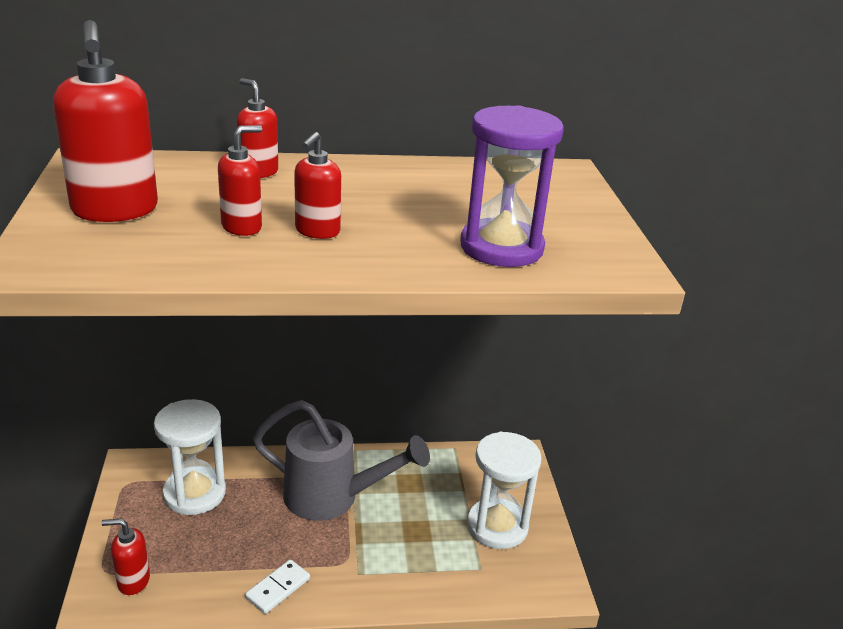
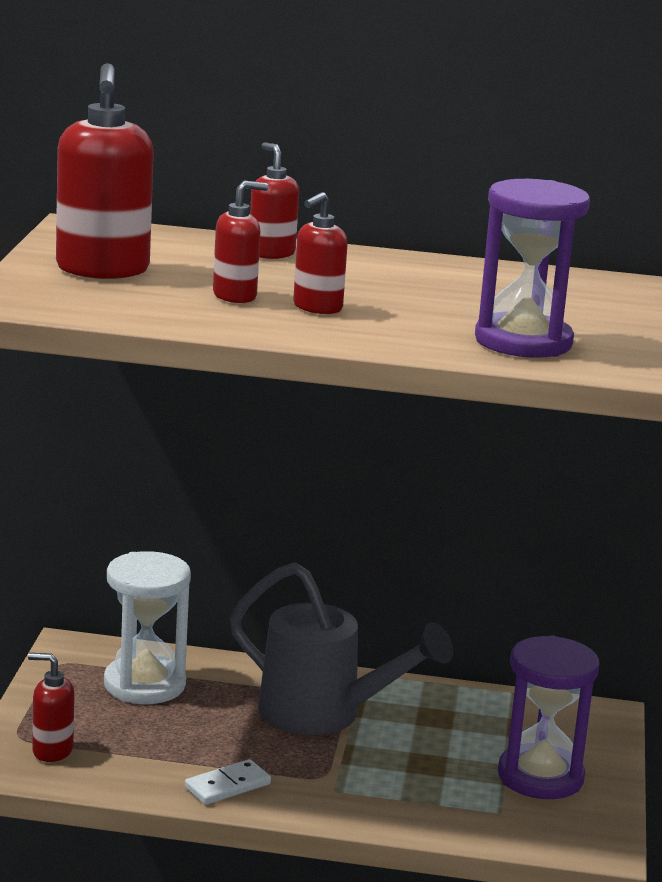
camera: 15 degrees right, 10 degrees down
white hourglass [467,432,542,549] -> purple hourglass [498,635,600,799]

